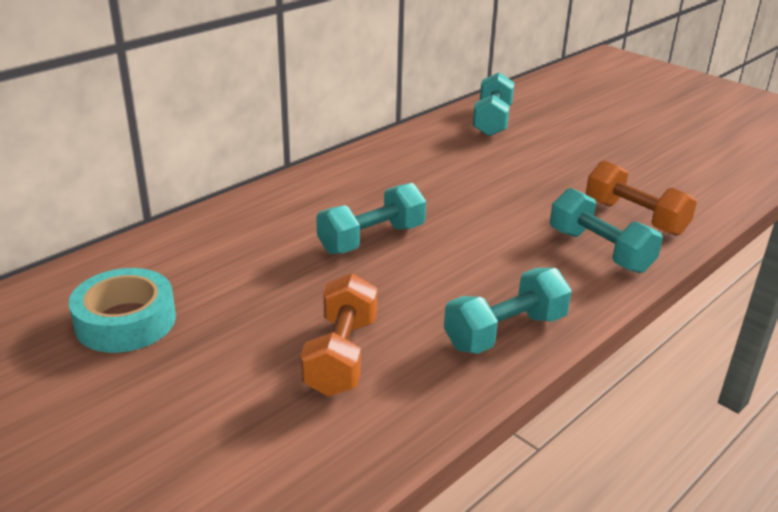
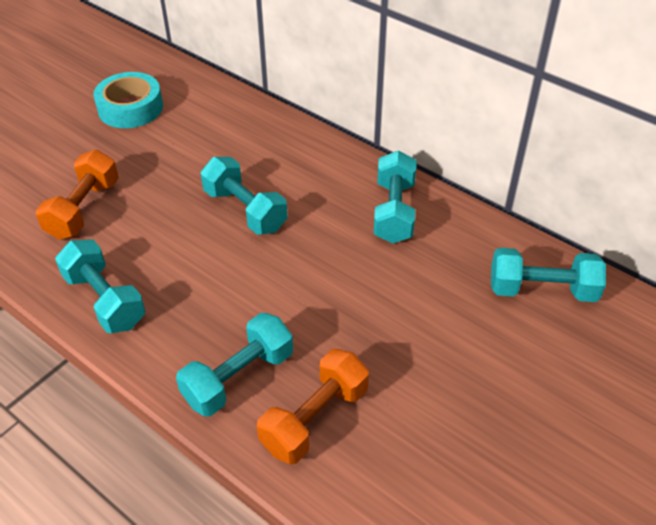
camera: 85 degrees right, 15 degrees up
orange dumbbell [300,273,378,396] -> orange dumbbell turned 75 degrees counterclockwise [36,150,119,240]
none -> turquoise dumbbell [373,151,417,244]

